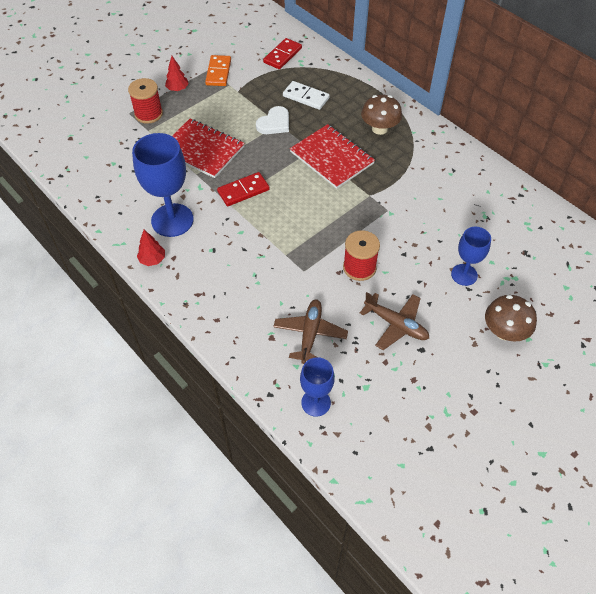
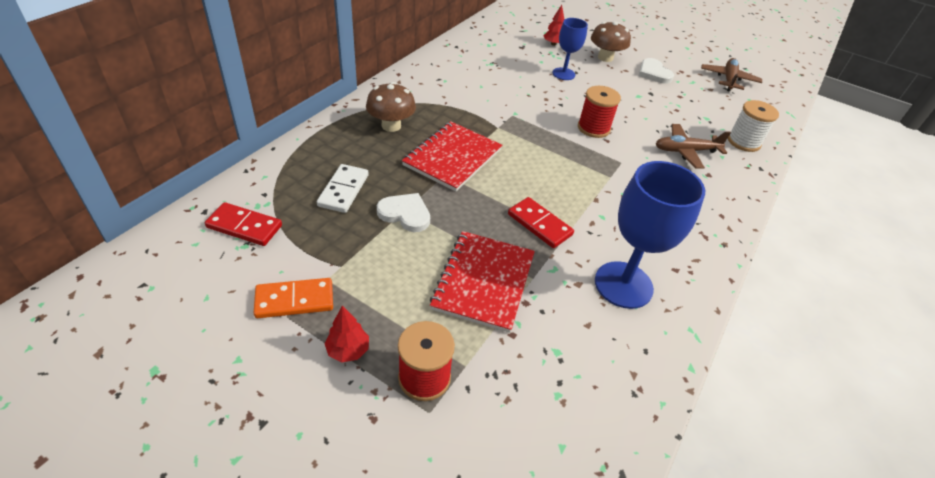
camera: 110 degrees left, 10 degrees down
red tree [137,230,165,266] -> red tree moved to [543,5,565,46]
blue goblet [300,357,335,417] -> white spool [728,100,779,152]
brown plane [360,292,429,350] -> brown plane moved to [701,58,762,92]
none -> white heart [639,58,674,84]

